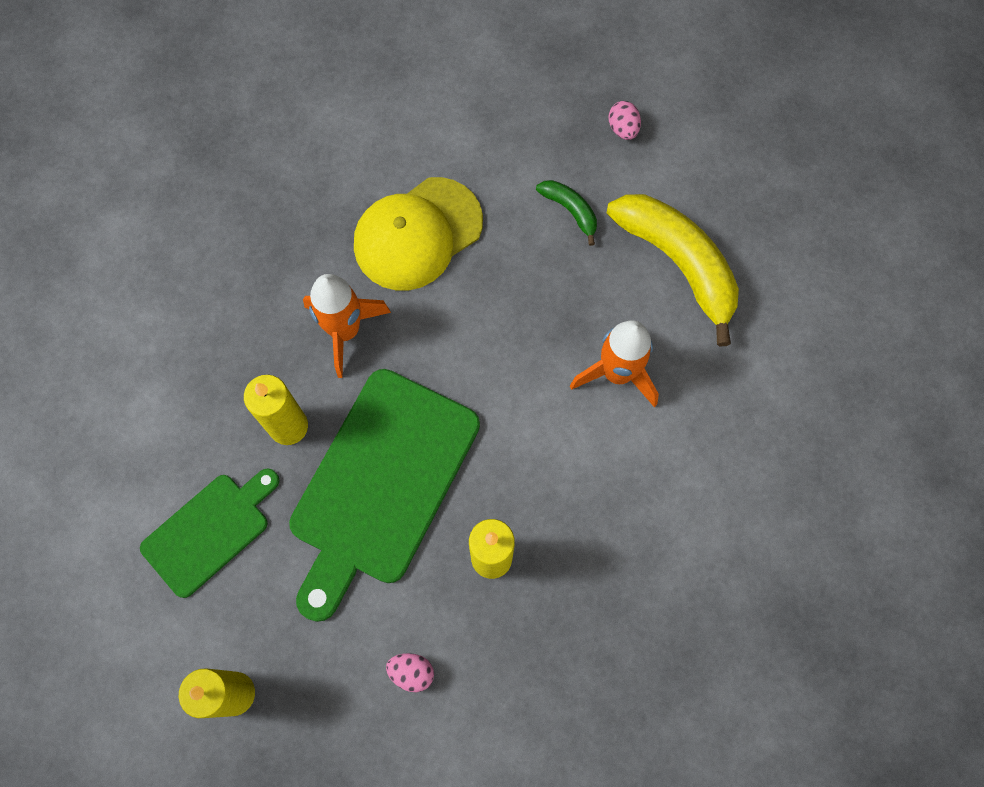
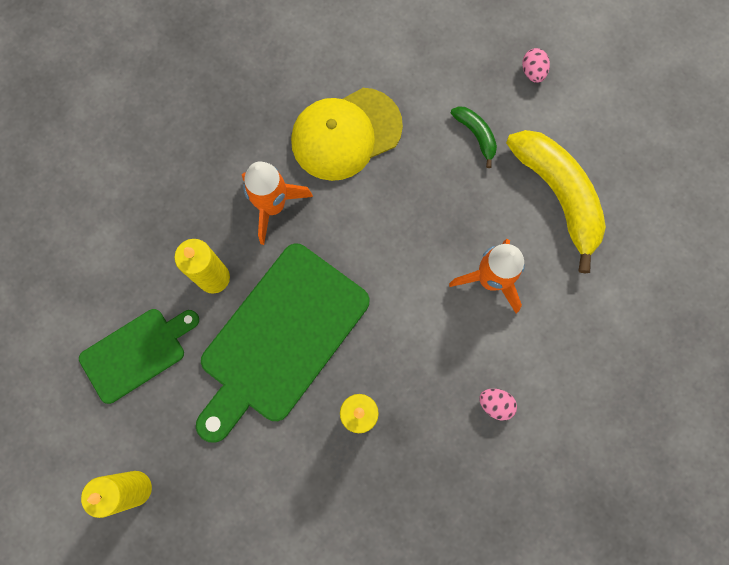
camera: 10 degrees right, 5 degrees up
pink egg [386,653,434,692] -> pink egg moved to [479,389,517,421]

